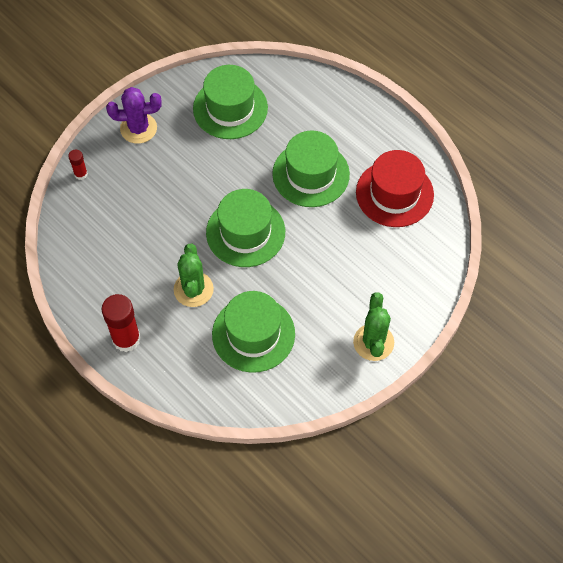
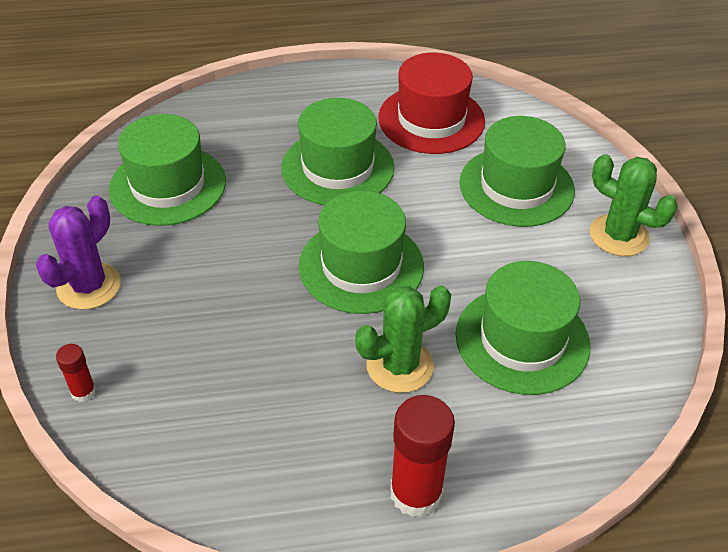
camera: 55 degrees left, 15 degrees down
green cactus [174,244,214,307] -> green cactus turned 60 degrees counterclockwise [355,286,451,393]
none -> green hat [459,116,575,227]

